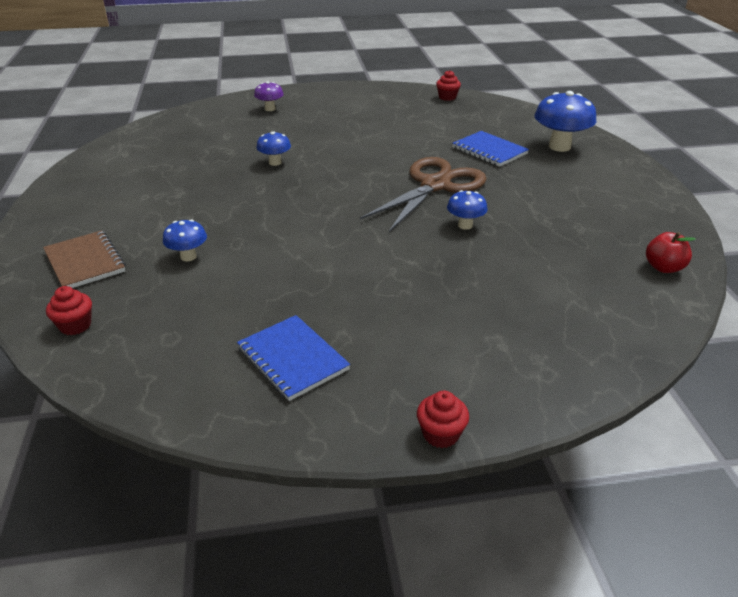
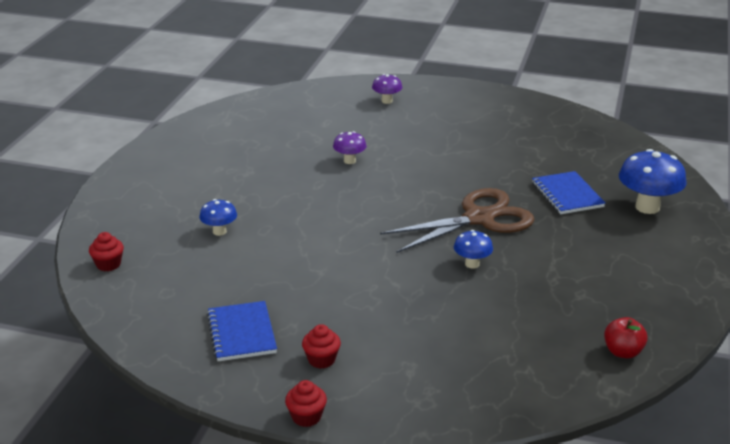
camera: 25 degrees right, 5 degrees down
brown notebook [43,230,126,288] -> none
blue mushroom [256,131,291,166] -> purple mushroom [333,131,367,164]
red cupcake [436,70,461,101] -> red cupcake moved to [302,324,341,369]

